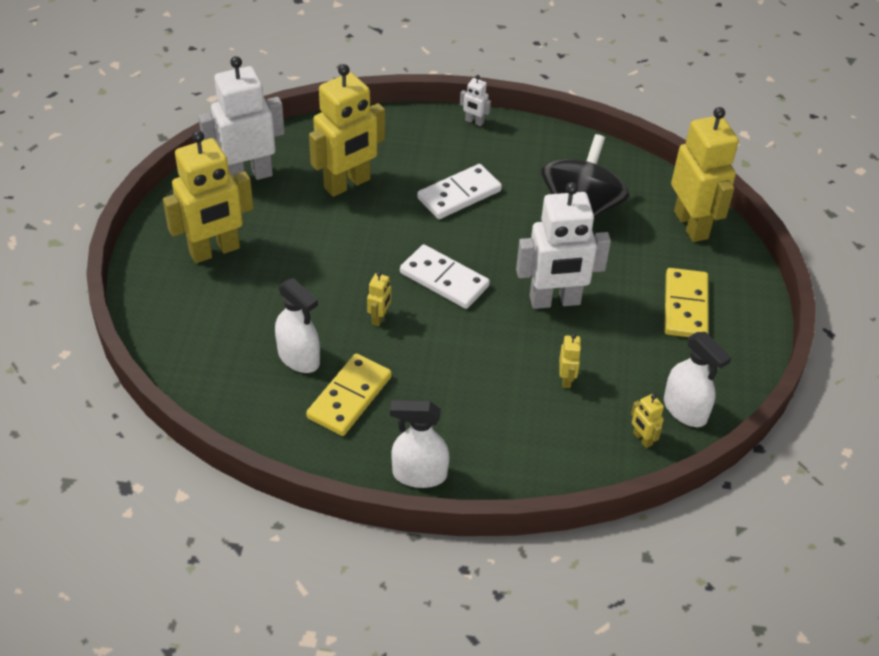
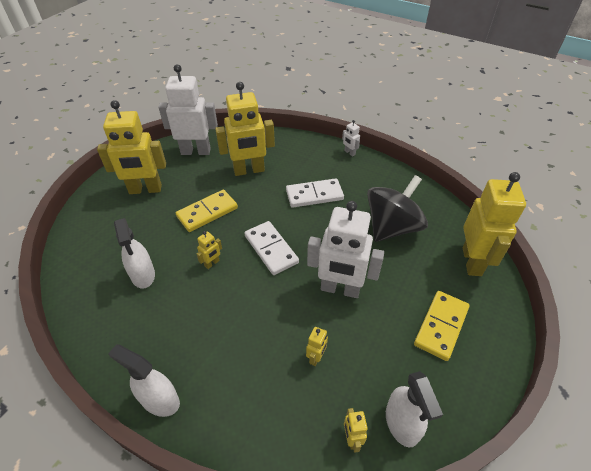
camera: 25 degrees right, 0 degrees up
yellow domino [306,353,392,436] -> yellow domino moved to [176,190,238,232]

